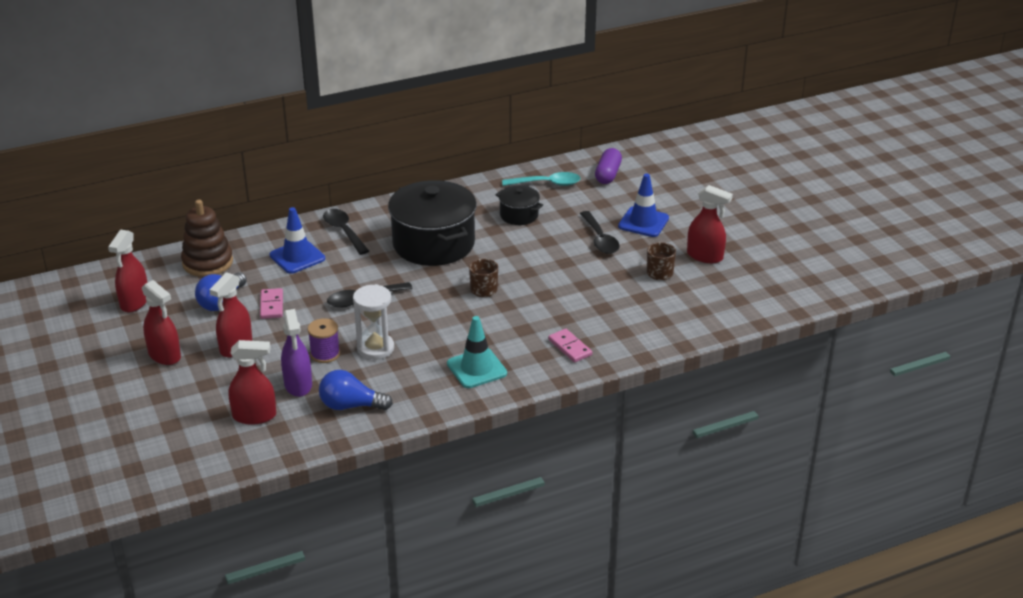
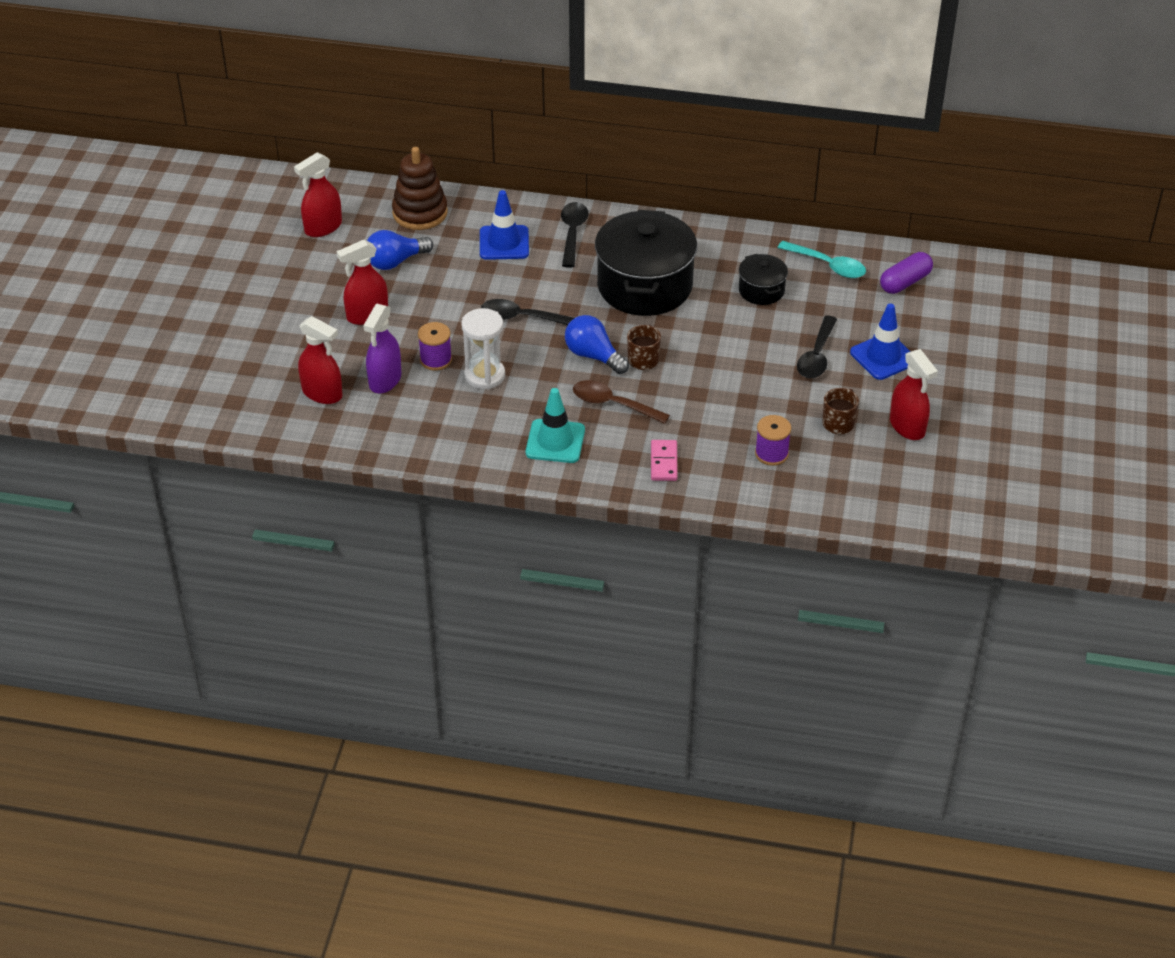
camera: 35 degrees right, 10 degrees up
red spray bottle [142,280,181,365] -> none
pink domino [260,288,283,319] -> none
blue light bulb [319,370,393,410] -> blue light bulb moved to [565,315,629,374]
none -> brown spoon [573,380,670,424]
none -> purple spool [755,415,791,466]

